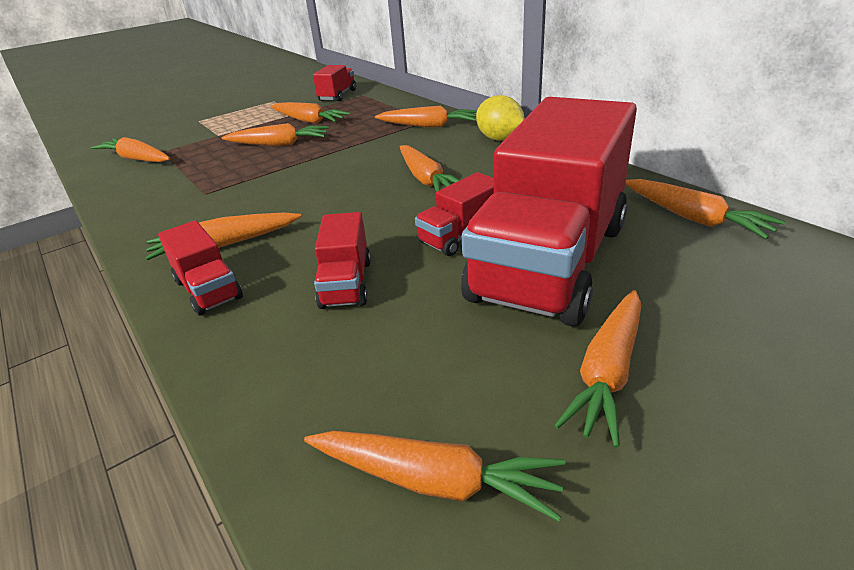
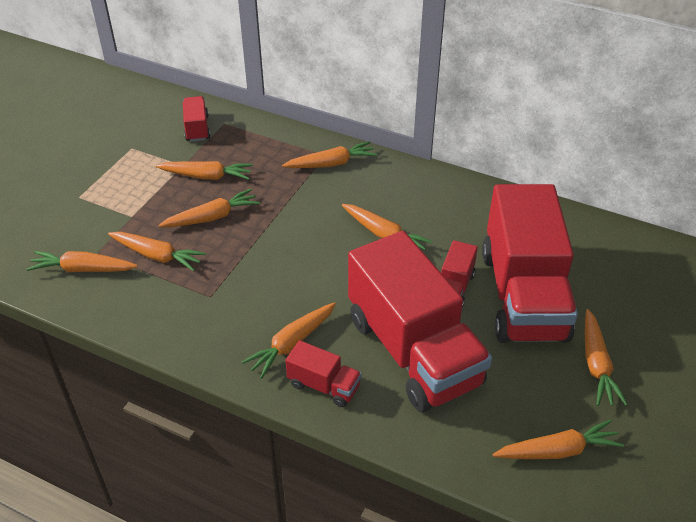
camera: 30 degrees left, 10 degrees up
red truck [314,212,371,309] -> red truck [348,231,492,412], size x2.36
yellow lemon [476,95,525,141] -> none
orange carrot [625,179,785,239] -> orange carrot moved to [108,232,206,271]

